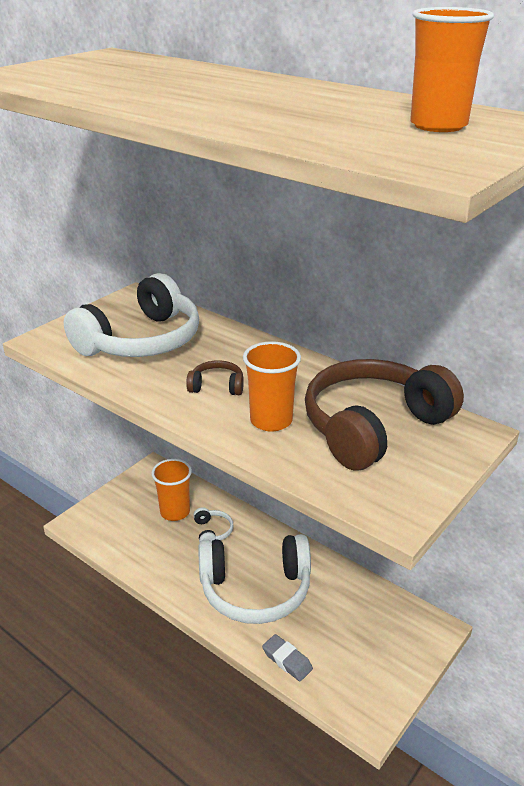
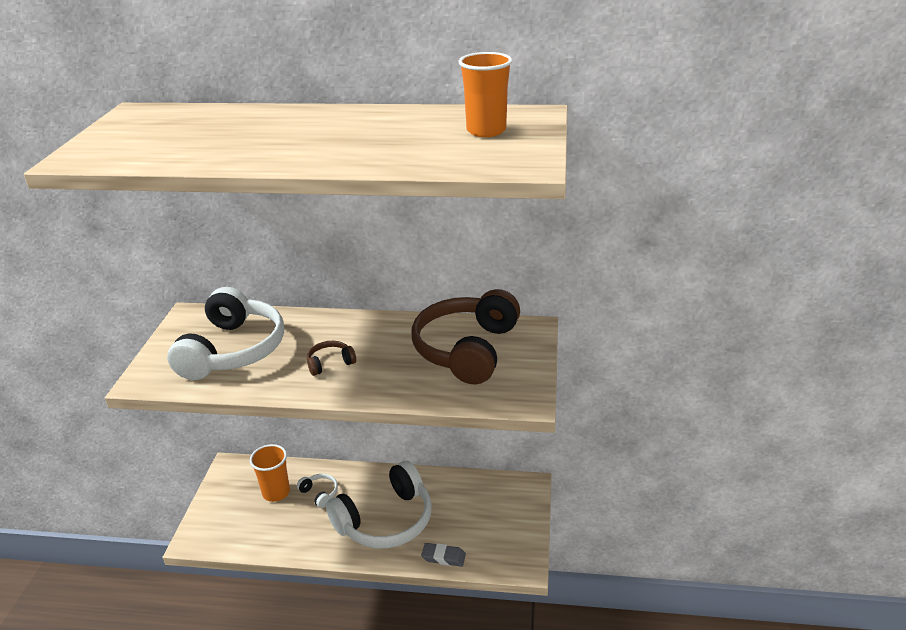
camera: 30 degrees left, 0 degrees up
orange cup [243,341,301,432] -> none

